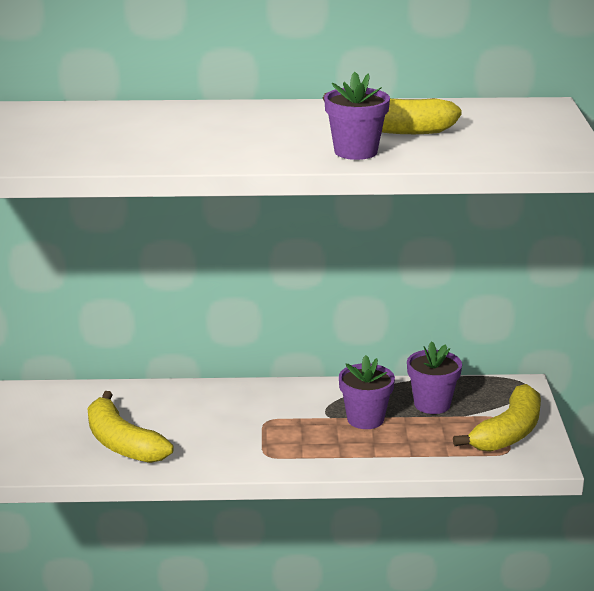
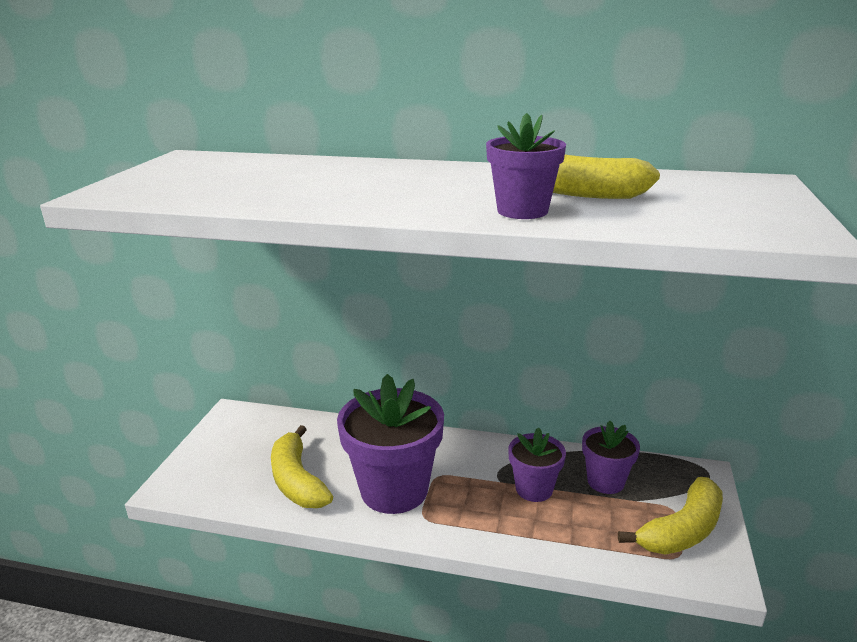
camera: 15 degrees right, 0 degrees up
none -> purple flower pot [337,374,444,514]

